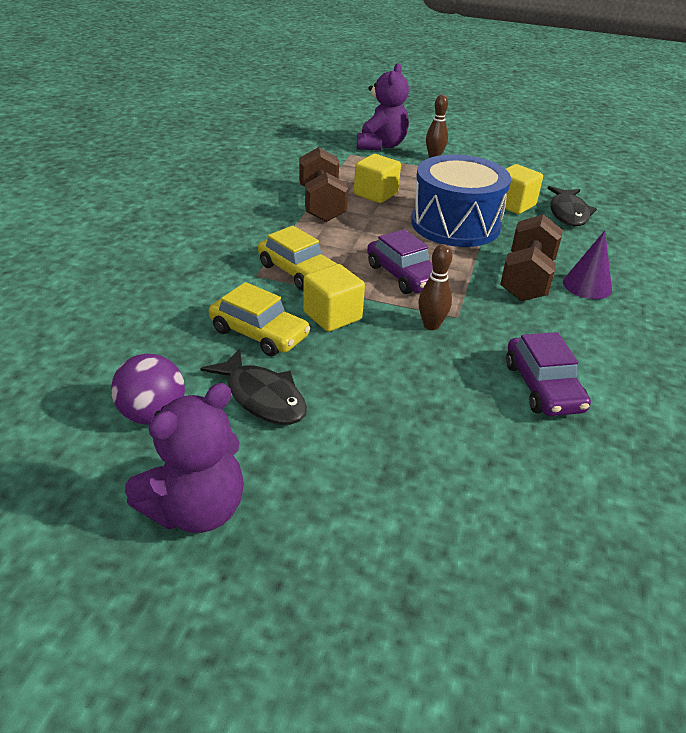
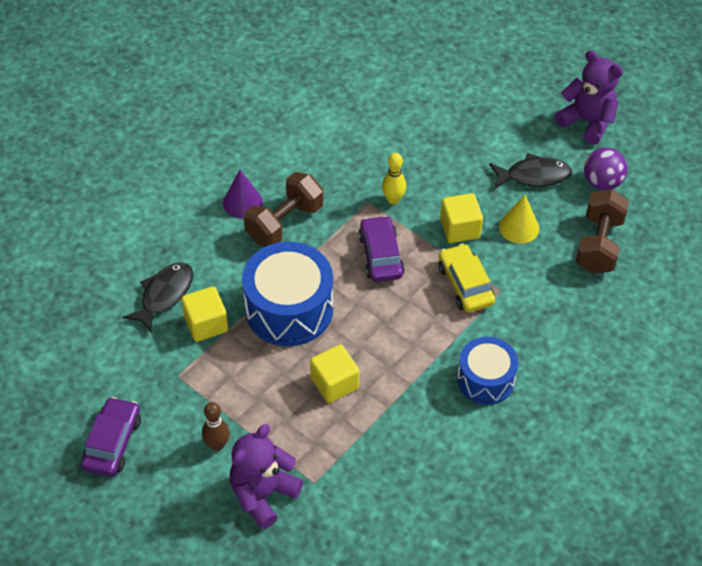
camera: 155 degrees left, 15 degrees up
purple teddy bear [125,383,244,533] -> purple teddy bear turned 60 degrees clockwise [555,50,623,145]
black fish [200,348,307,425] -> black fish turned 105 degrees clockwise [489,153,572,189]
yellow car [209,282,310,356] -> yellow cone [499,195,539,244]
brown dumbbell [299,147,348,222] -> brown dumbbell moved to [575,189,629,274]
brown bowling pin [419,244,452,330] -> yellow bowling pin [382,153,406,204]
purple car [506,332,591,416] -> purple car moved to [81,397,141,477]
none -> blue drum [457,337,518,405]

